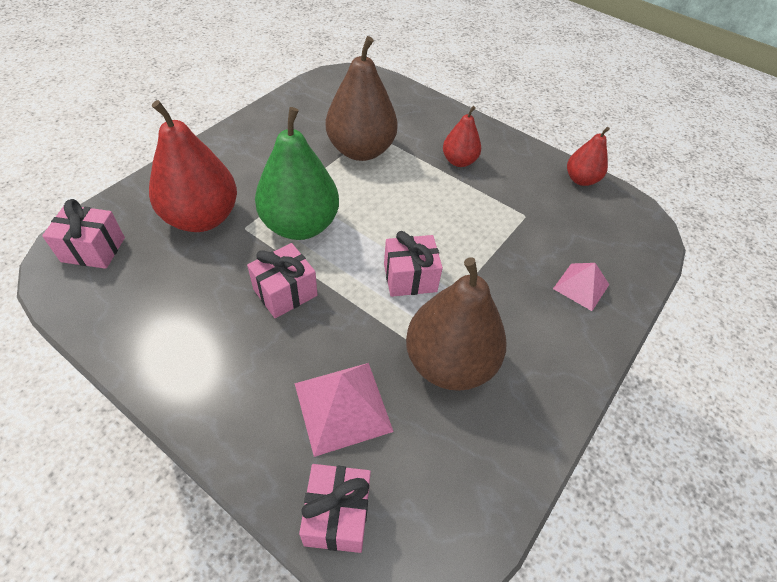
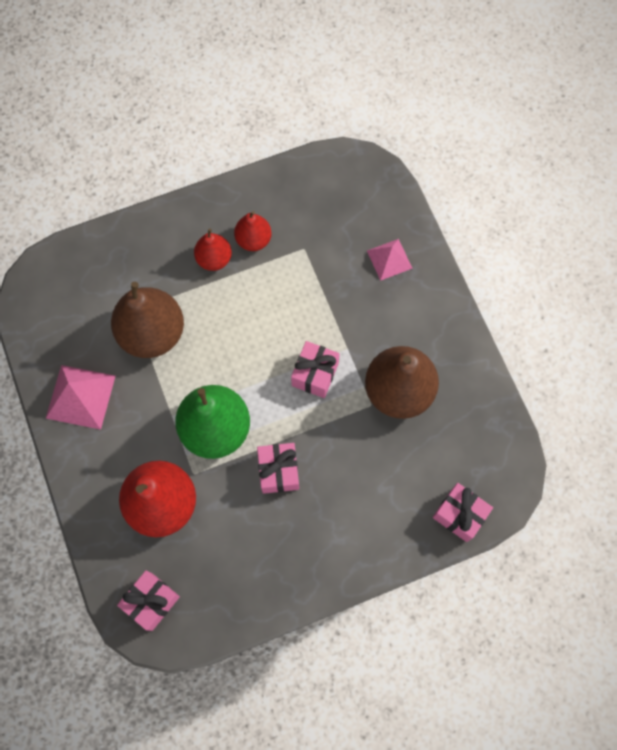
camera: 55 degrees left, 20 degrees up
pink pyramid [295,363,394,457] -> pink pyramid moved to [46,365,116,430]
red pear [567,127,610,186] -> red pear moved to [234,211,272,251]

